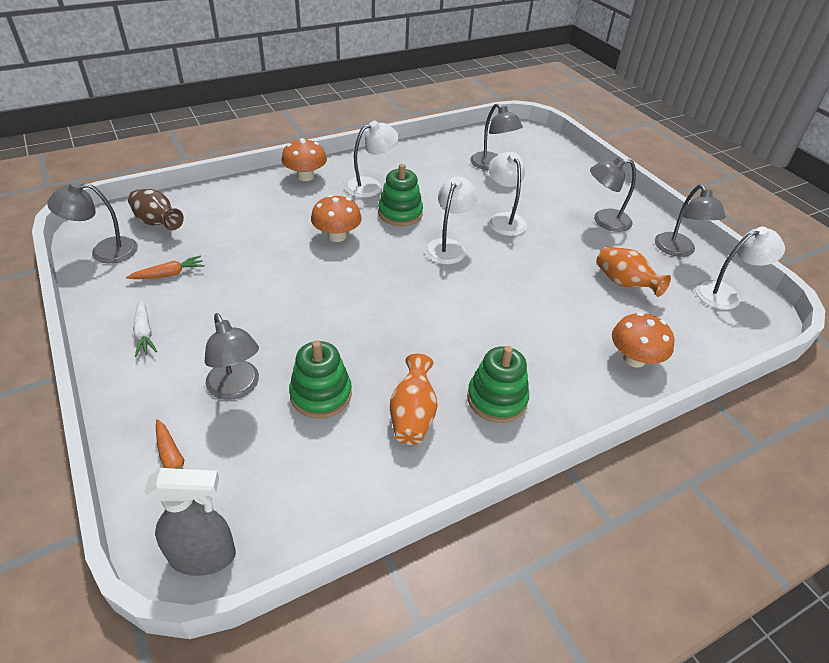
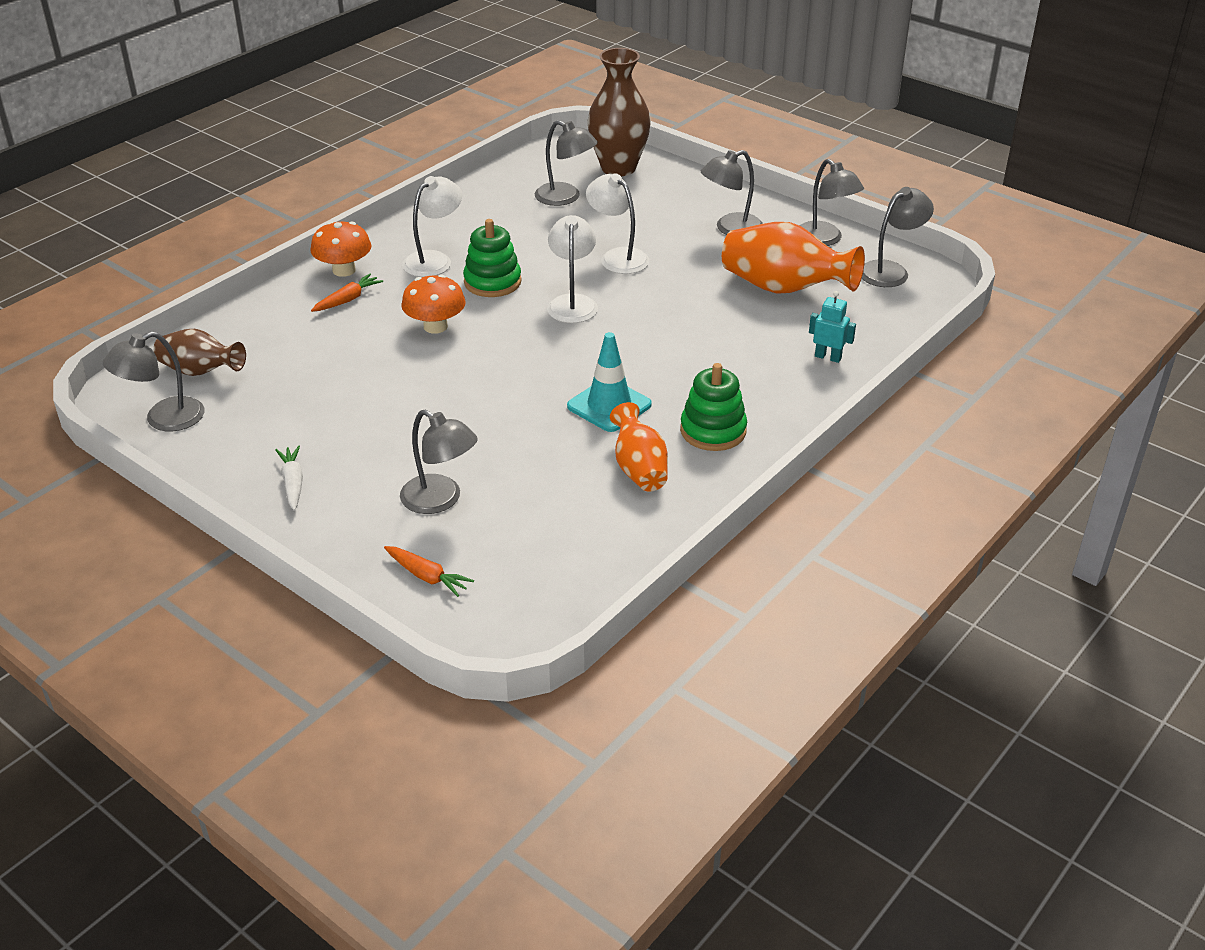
camera: 20 degrees left, 5 degrees down
orange carrot [126,256,204,279] -> orange carrot moved to [311,274,383,312]
white carrot [133,300,157,357] -> white carrot turned 150 degrees counterclockwise [276,446,303,511]
grey spray bottle [144,468,236,576] -> none
green stacking toy [289,340,352,419] -> none
orange vase [596,247,671,297] -> orange vase [722,222,865,294], size x1.63
orange mushroom [612,312,674,368] -> turquoise robot [809,291,856,363]
white lamp [696,226,785,310] -> grey lamp [862,187,934,287]
none -> turquoise traffic cone [567,332,652,432]
none -> brown vase [587,48,651,176]

